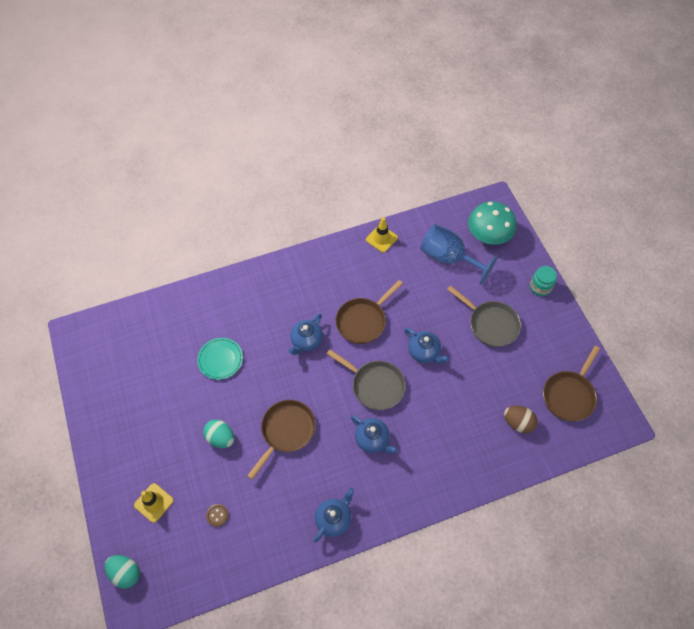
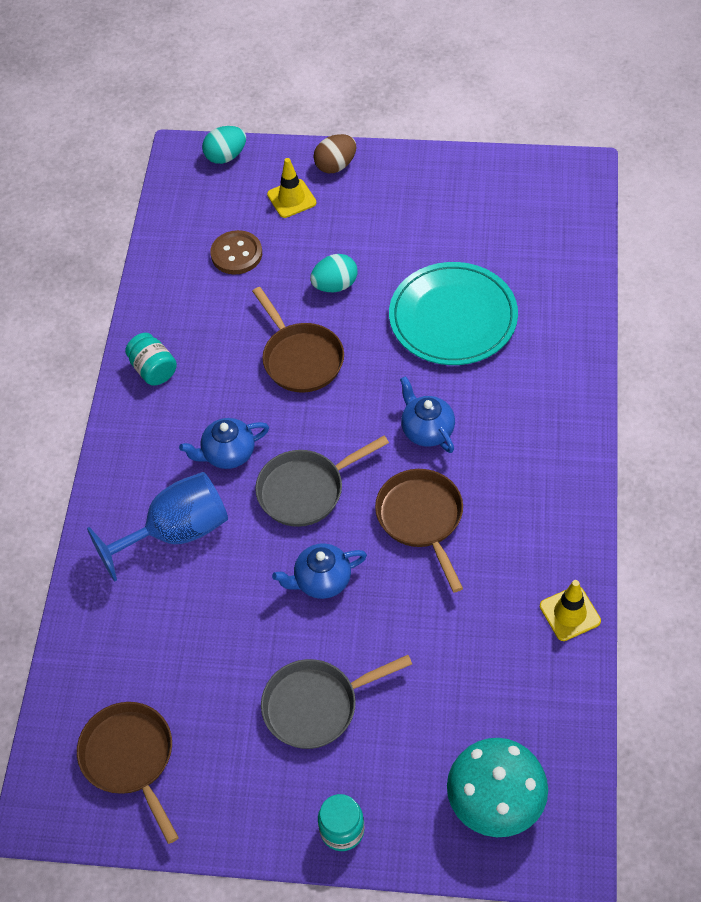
camera: 120 degrees right, 5 degrees down
turquoise plate [197,338,243,380] -> turquoise plate [389,262,518,365], size x1.81
brown button [206,504,228,527] -> brown button [210,230,262,275], size x1.74
blue teapot [313,488,354,543] -> turquoise jar [125,333,177,386]
blue goblet [420,224,498,285] -> blue goblet moved to [87,472,228,582]
brown egg [504,406,537,433] -> brown egg moved to [314,134,356,173]

